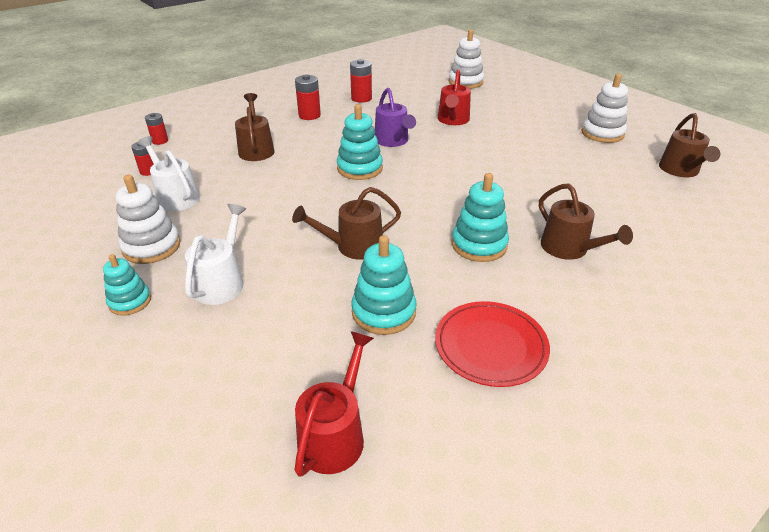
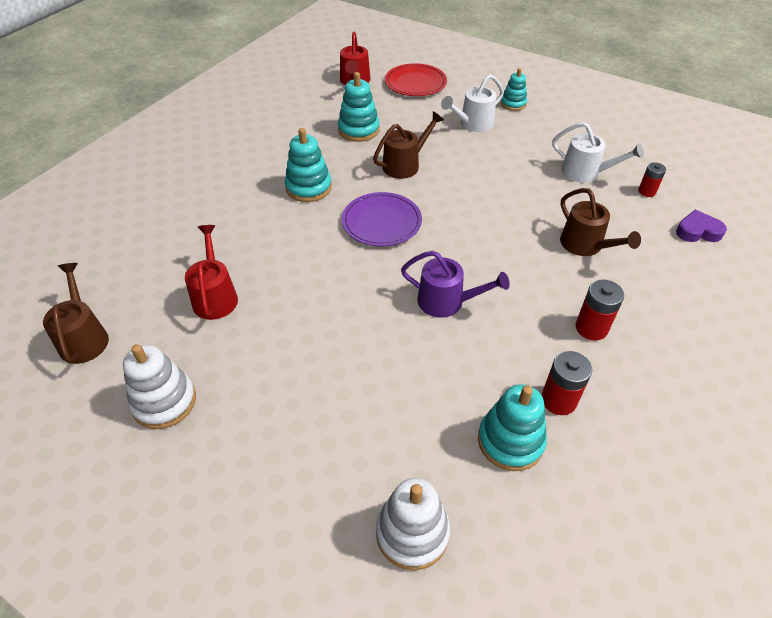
camera: 160 degrees right, 10 degrees up
white stacking toy [115,175,181,264] -> none
red battery [145,113,168,145] -> purple heart [676,210,727,242]
white watering can [185,204,246,305] -> white watering can turned 60 degrees clockwise [441,74,504,132]
turquoise stacking toy [337,104,383,180] -> turquoise stacking toy moved to [478,384,547,471]
purple watering can [375,88,416,147] -> purple watering can turned 150 degrees clockwise [401,251,510,318]
red plate [435,301,550,387] -> red plate moved to [385,63,447,96]
red watering can [438,69,471,125] -> red watering can moved to [185,225,238,320]
brown watering can [539,183,633,260] -> none
none -> purple plate [342,192,422,246]

